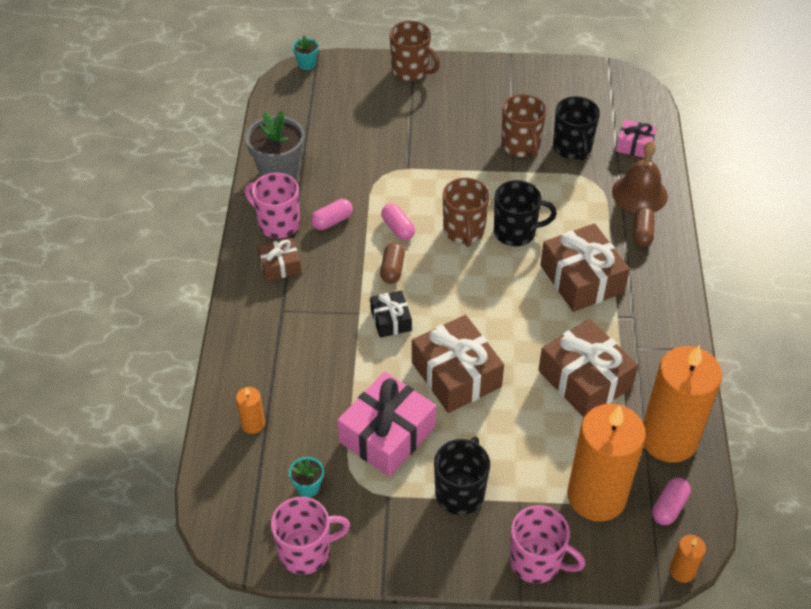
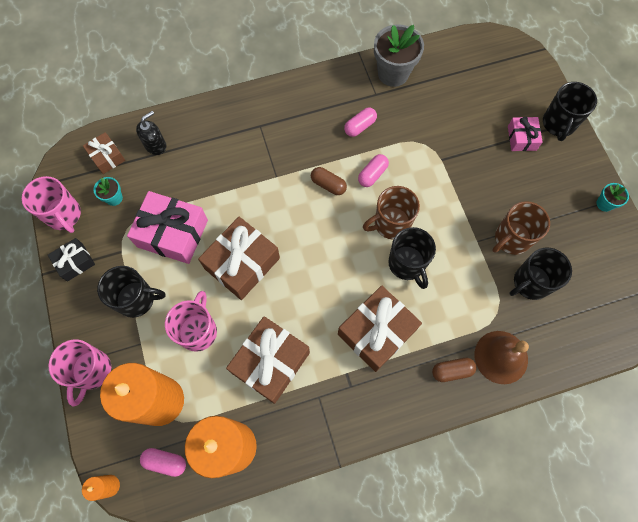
camera: 70 degrees right, 20 degrees up
orange candle [236,387,265,434] -> black soap dispenser [136,111,166,155]
pink mug [245,173,300,239] -> pink mug moved to [165,291,217,352]
brown gift [258,238,301,281] -> brown gift moved to [83,132,125,174]
turquoise flower pot [293,36,318,70] -> turquoise flower pot moved to [596,183,629,212]
pink capsule [311,199,353,230] -> pink capsule turned 75 degrees counterclockwise [344,108,377,137]
black gift [370,290,412,338] -> black gift moved to [48,238,95,281]
brown capsule [380,243,405,284] -> brown capsule turned 45 degrees clockwise [311,167,347,195]
brown mug [390,21,440,81] -> black mug [543,82,597,141]
pink gift [616,120,657,158] -> pink gift moved to [508,117,543,151]

